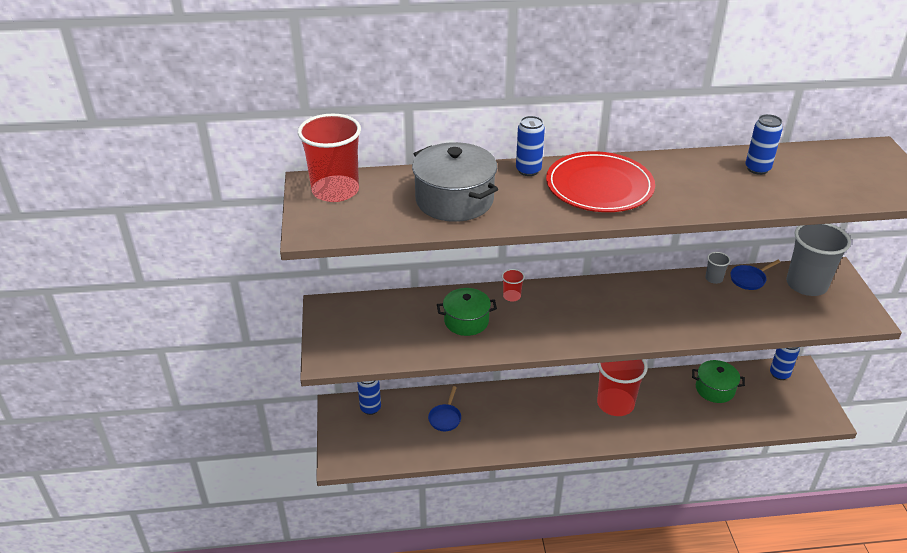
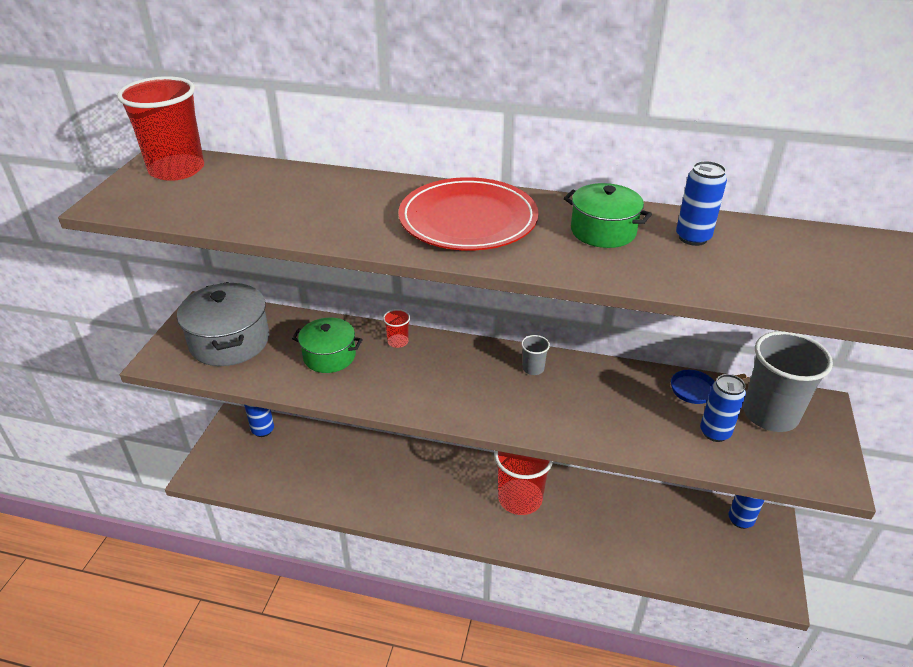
camera: 20 degrees right, 0 degrees up
grey pot [412,142,498,222] -> grey pot moved to [177,282,269,366]
blue pan [428,386,461,431] -> none
blue can [516,116,545,176] -> blue can moved to [700,374,746,442]
green pot [692,360,745,403] -> green pot moved to [564,183,652,248]
grey cup [705,252,730,284] -> grey cup moved to [521,335,550,375]

